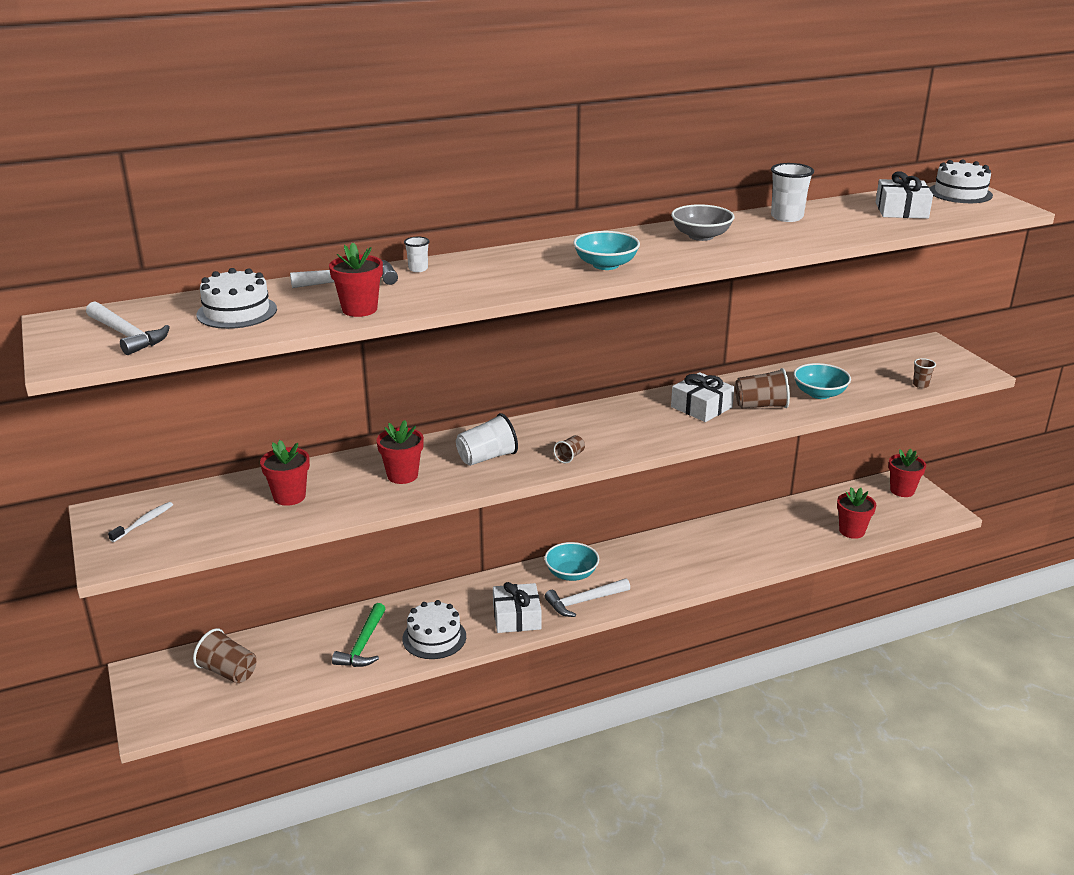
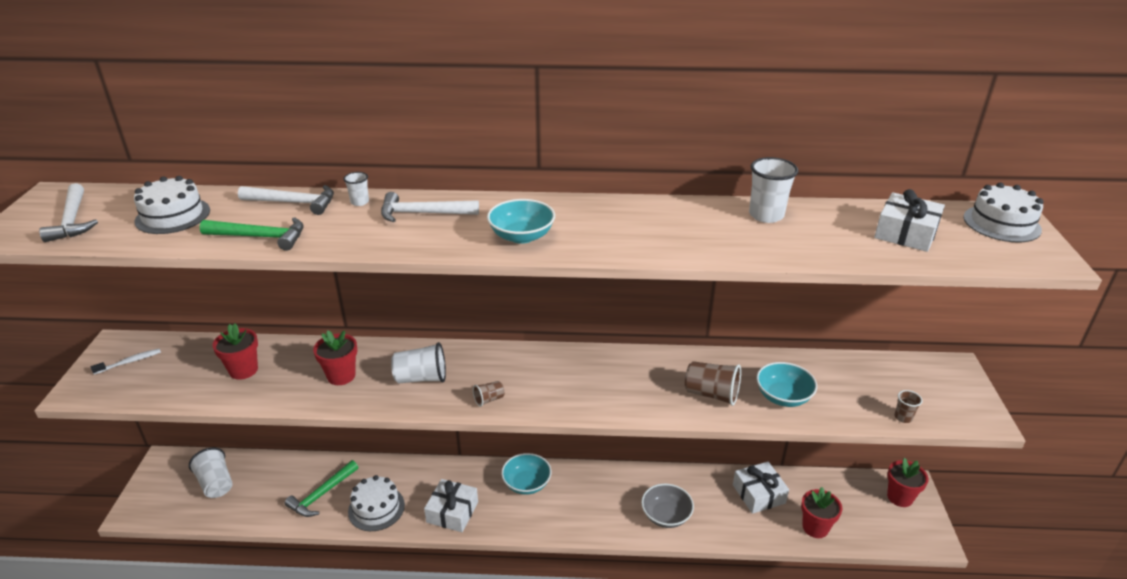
camera: 25 degrees right, 5 degrees up
brown cup [193,628,256,684] -> white cup [189,447,233,498]
red flower pot [329,243,383,317] -> green hammer [200,217,304,251]
white hammer [545,578,630,617] -> white hammer moved to [381,192,479,222]
grey bowl [671,204,734,241] -> grey bowl moved to [641,484,694,528]
white gift [671,372,735,422] -> white gift moved to [733,462,789,514]

